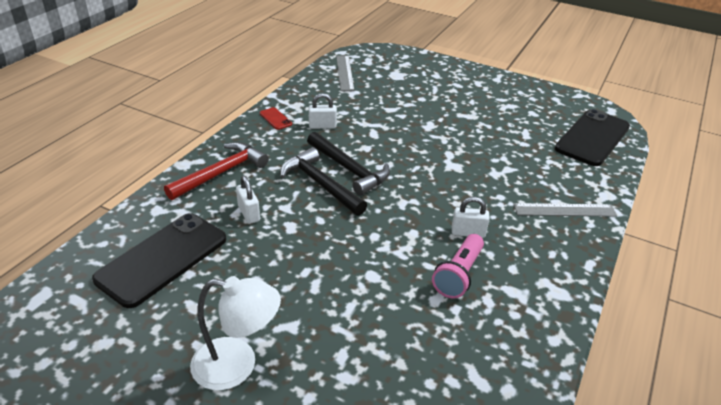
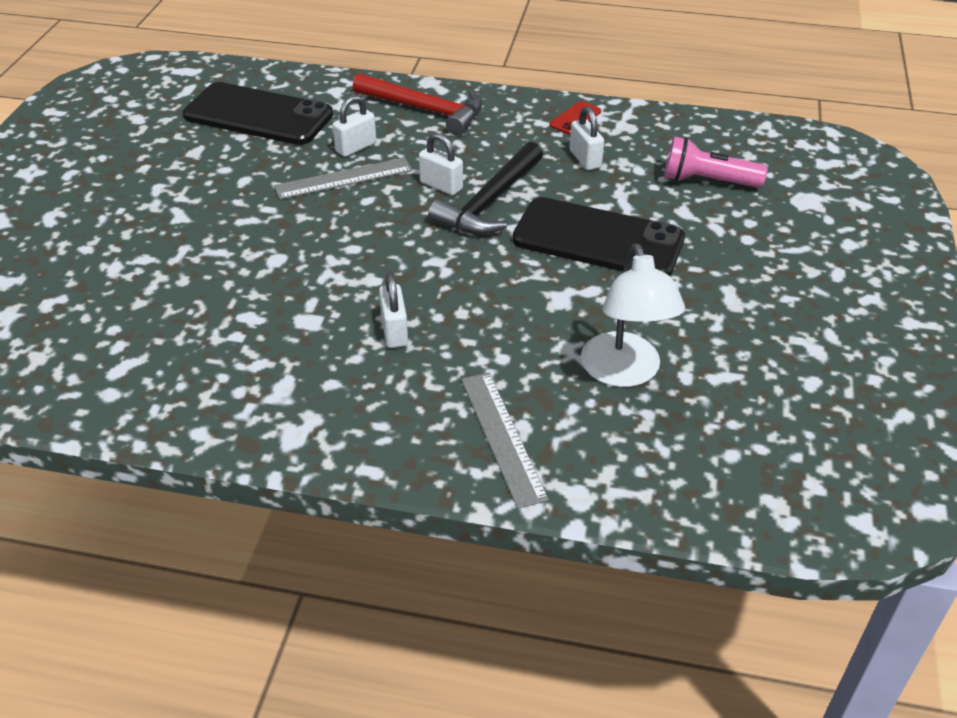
camera: 75 degrees right, 5 degrees up
white lamp [190,276,281,390] -> white lamp moved to [581,243,685,387]
black hammer [280,147,367,216] -> white padlock [419,133,463,195]
grey ruler [336,55,354,91] -> grey ruler moved to [274,158,413,200]
pink flashlight [432,234,484,299] -> pink flashlight moved to [664,136,768,188]
black phone [555,109,630,166] -> black phone moved to [512,197,685,276]

